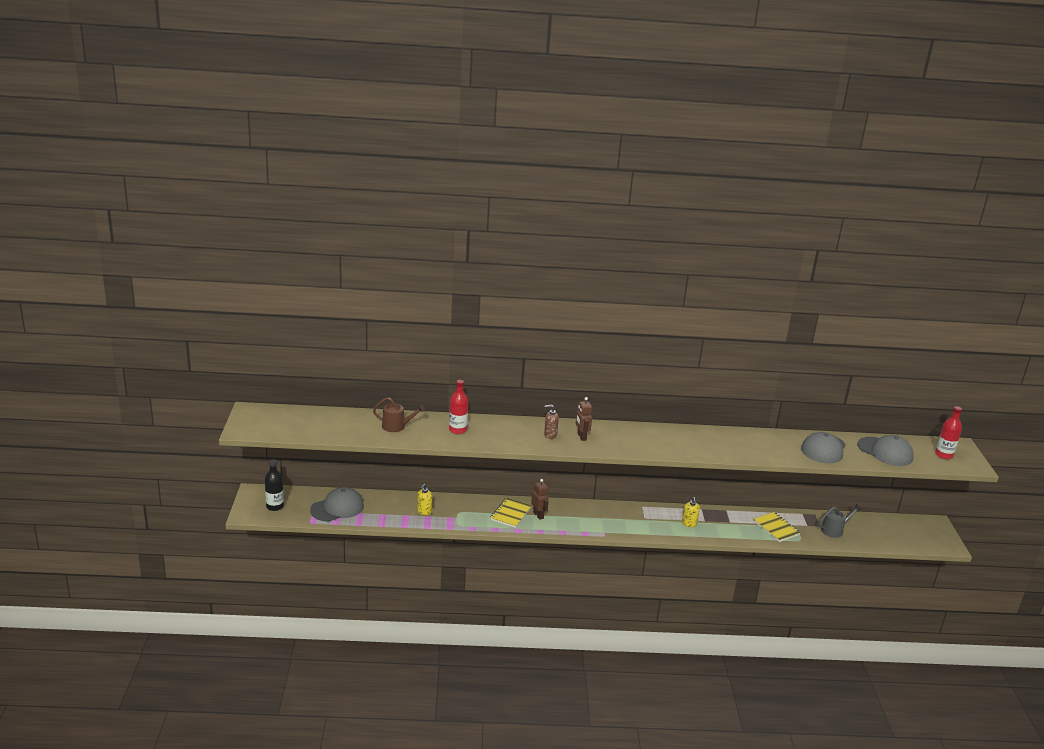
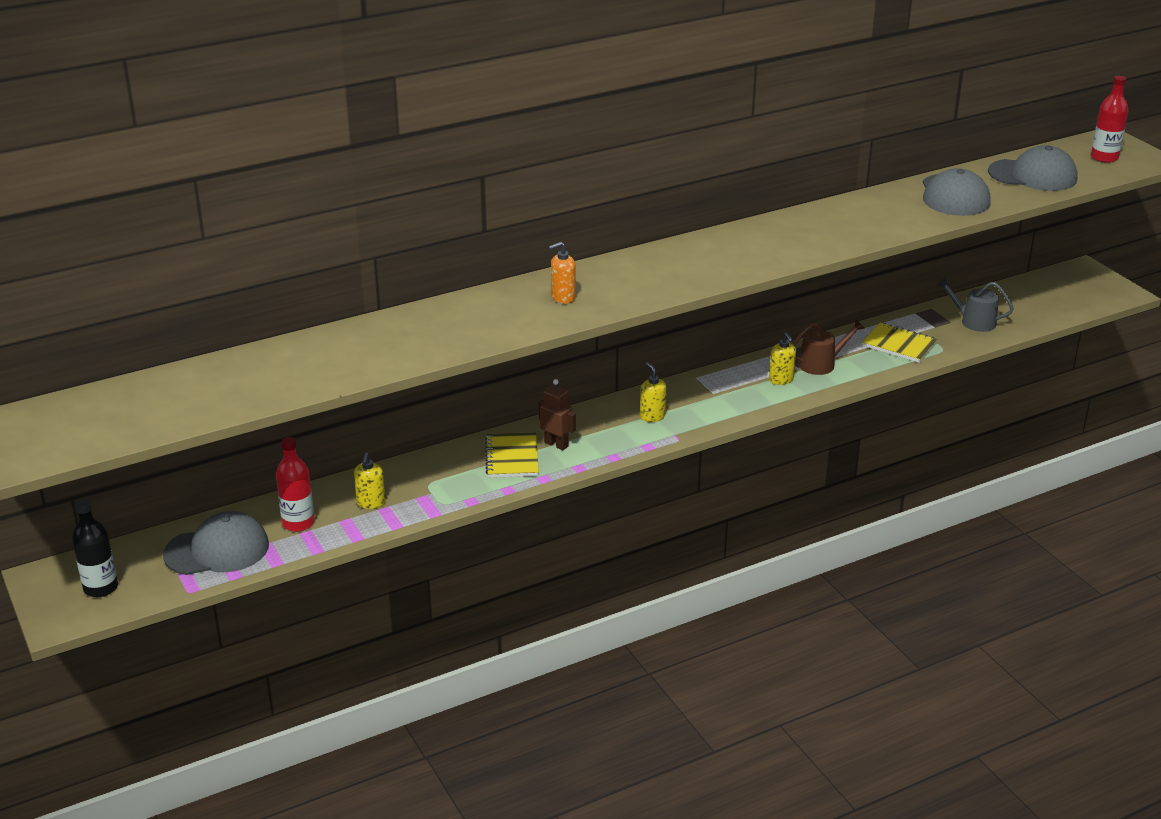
camera: 25 degrees left, 5 degrees up
grey cap [310,487,364,522] -> grey cap turned 45 degrees clockwise [163,511,269,575]
brown watering can [373,397,425,432] -> brown watering can moved to [792,320,865,375]
red bottle [449,380,468,434] -> red bottle moved to [276,437,315,532]
brown soap dispenser [544,405,559,439] -> orange soap dispenser [549,242,576,304]
brown robot [576,397,592,441] -> none
grey watering can [819,504,862,538] -> grey watering can turned 105 degrees counterclockwise [936,277,1014,332]
none -> yellow soap dispenser [640,362,666,422]

